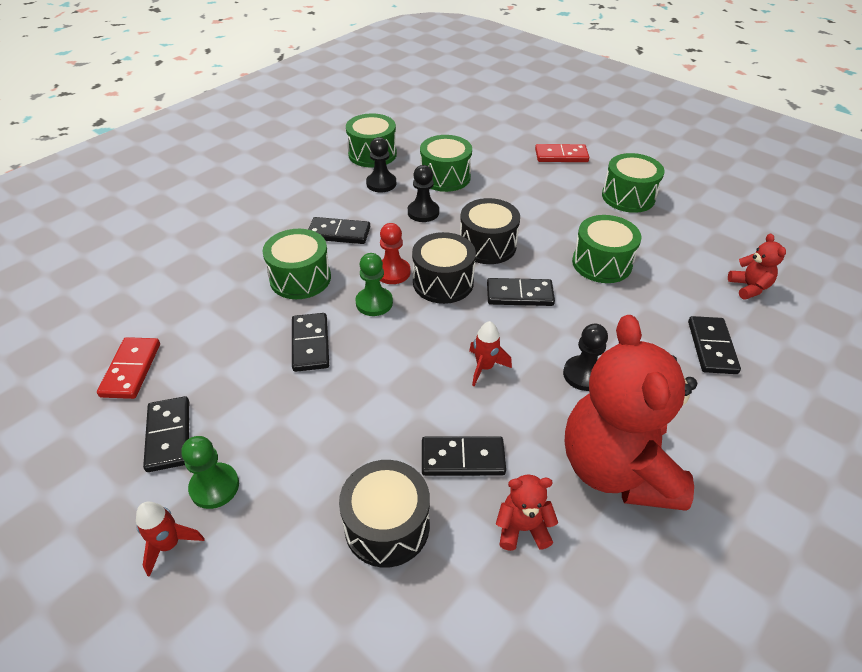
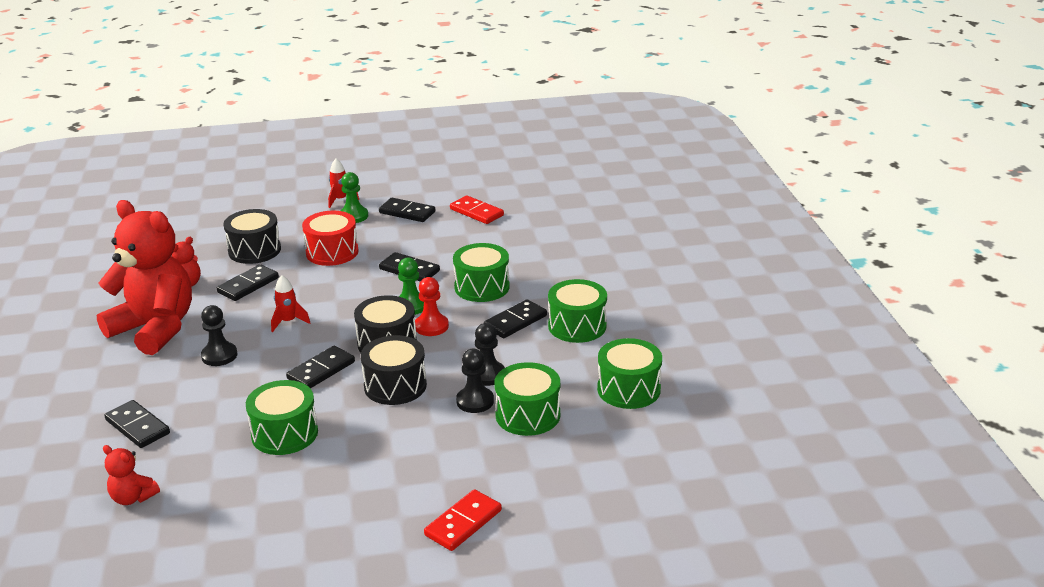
camera: 130 degrees right, 15 degrees down
black pawn [366,137,396,192] -> black pawn moved to [456,349,494,413]
green drum [602,153,664,213] -> green drum moved to [548,279,607,343]
none -> red drum [302,211,359,266]

